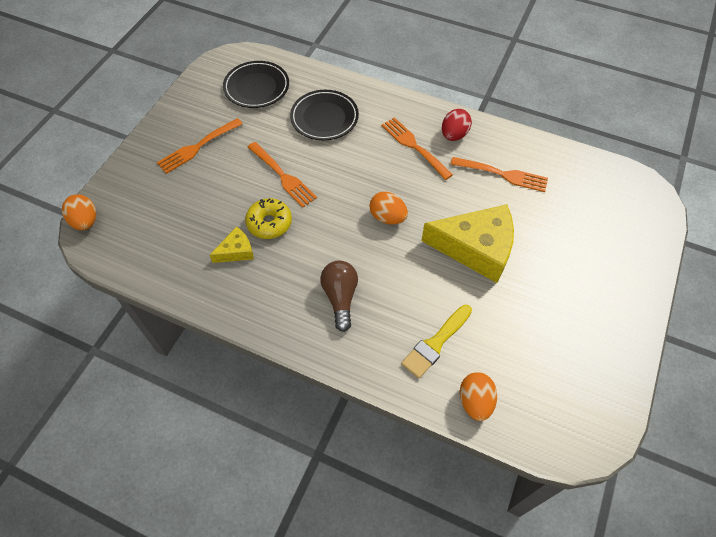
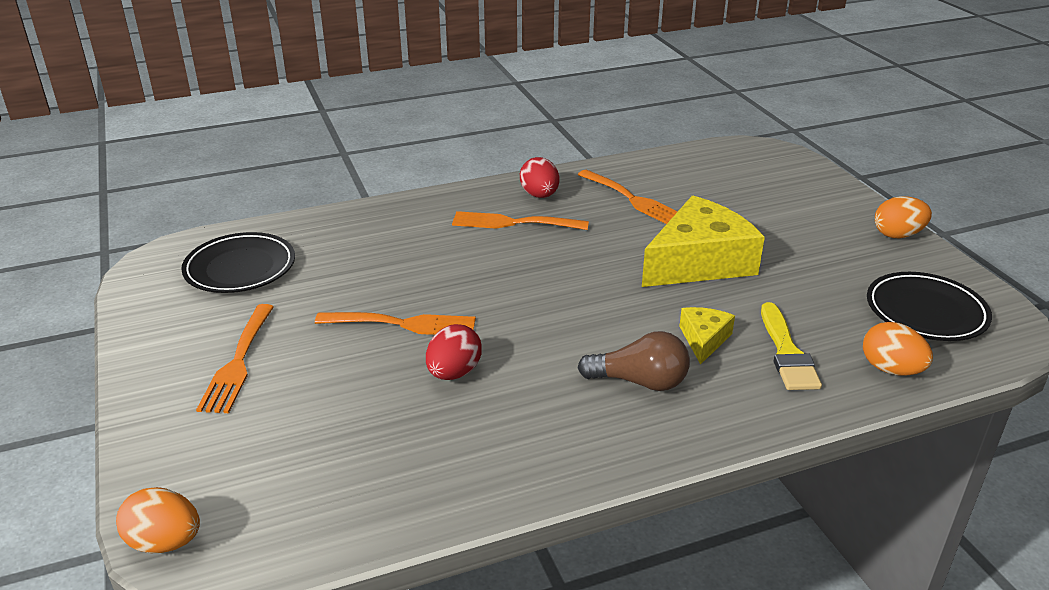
camera: 45 degrees left, 25 degrees down
yellow cheese [210,227,254,263] -> yellow cheese moved to [679,307,735,365]
yellow donut [245,198,292,239] -> red egg [426,324,482,380]
black plate [290,90,359,140] -> black plate moved to [867,272,992,341]
brown light bulb [320,260,358,332] -> brown light bulb turned 150 degrees clockwise [577,331,690,391]
orange egg [370,192,408,224] -> orange egg moved to [875,196,932,239]
orange fork [450,157,548,192] -> orange fork turned 75 degrees clockwise [578,170,678,224]

